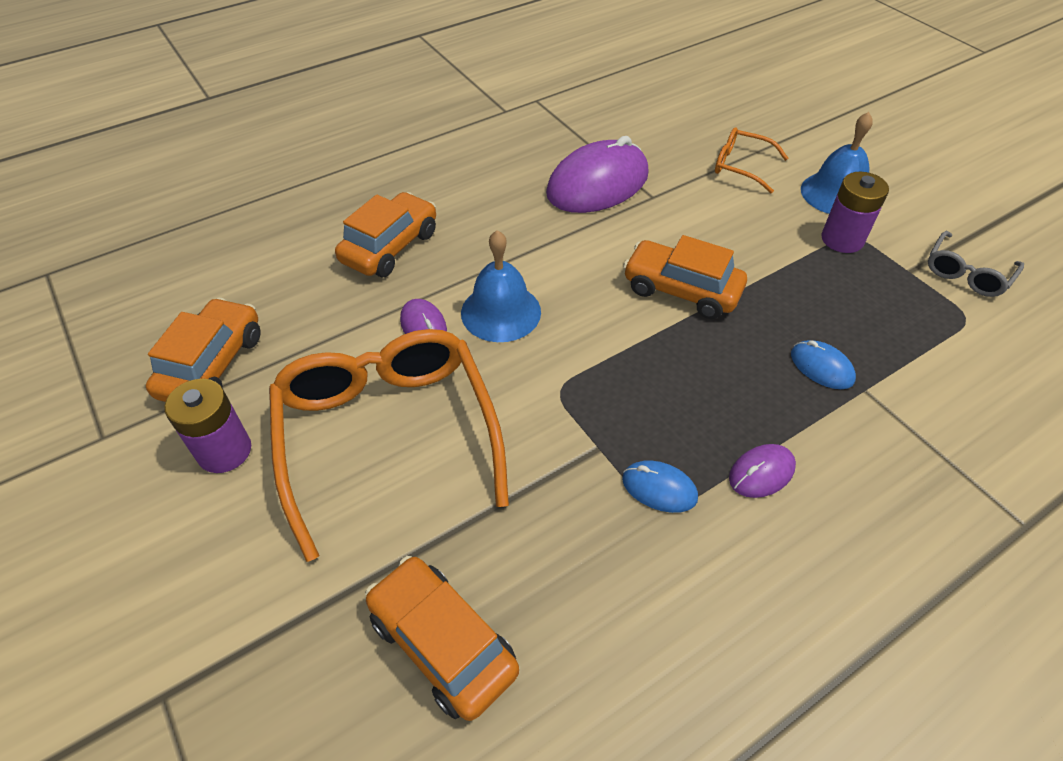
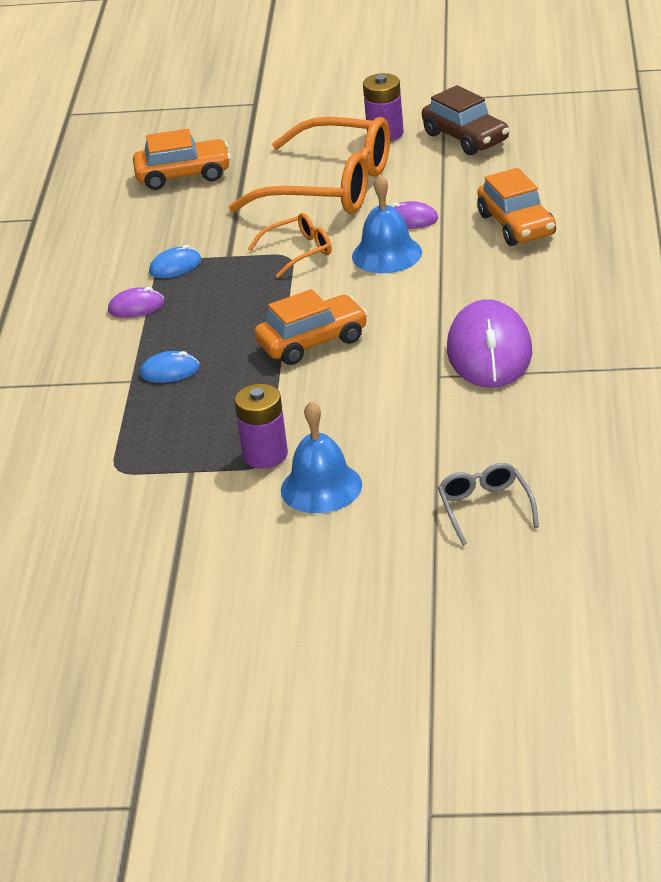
camera: 130 degrees right, 15 degrees down
orange car [146,298,261,402] -> brown car [422,85,509,155]
orange glasses [715,127,788,193] -> orange glasses moved to [248,213,332,278]
purple mouse [729,444,796,498] -> purple mouse turned 75 degrees clockwise [108,287,164,318]
grey glasses [928,231,1024,297] -> grey glasses moved to [438,463,539,545]

